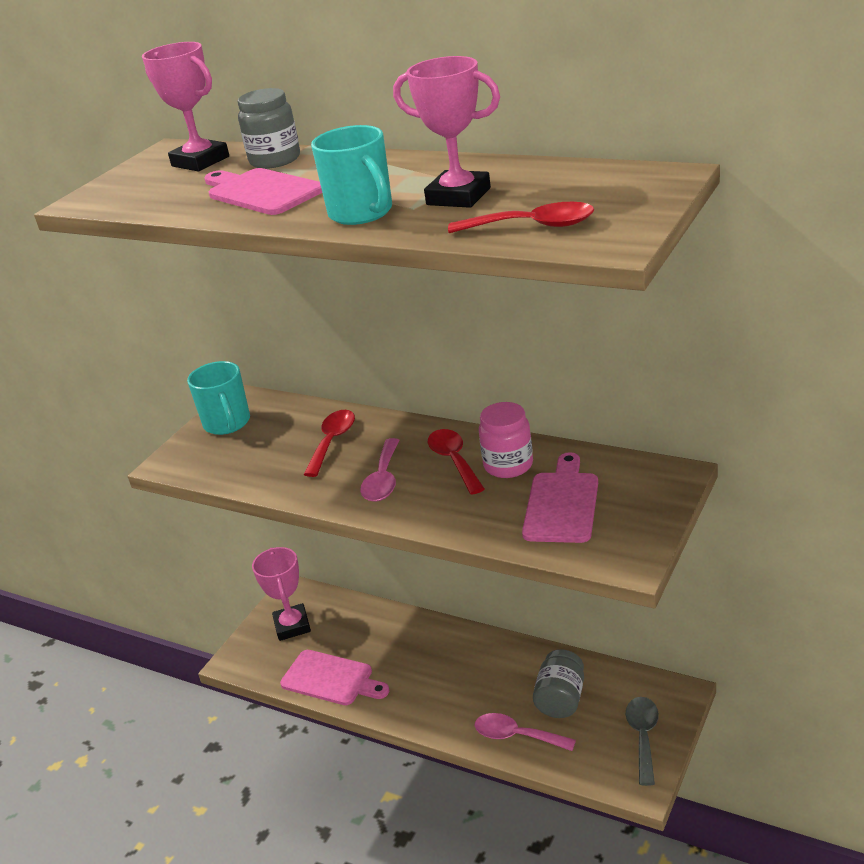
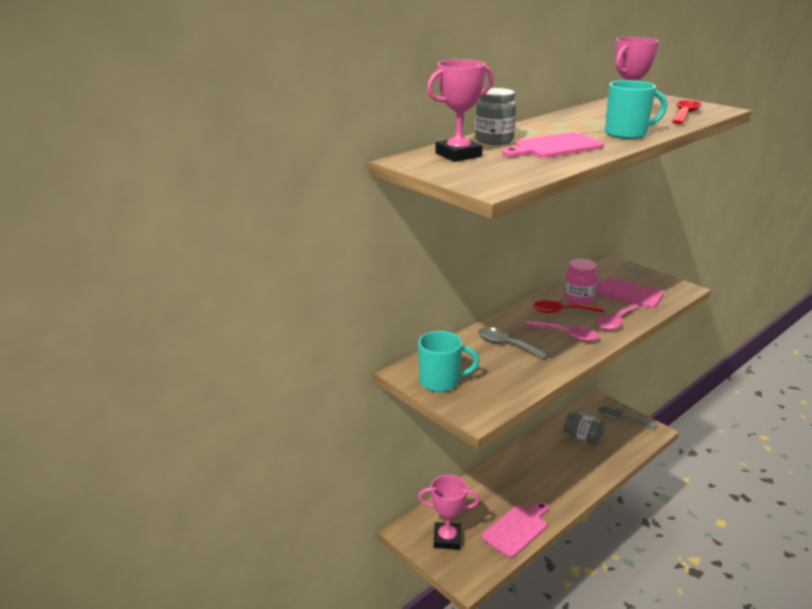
camera: 75 degrees left, 5 degrees down
red spoon [303,410,355,477] -> grey spoon [478,327,549,360]
pink spoon [475,713,576,751] -> pink spoon moved to [597,303,639,330]

